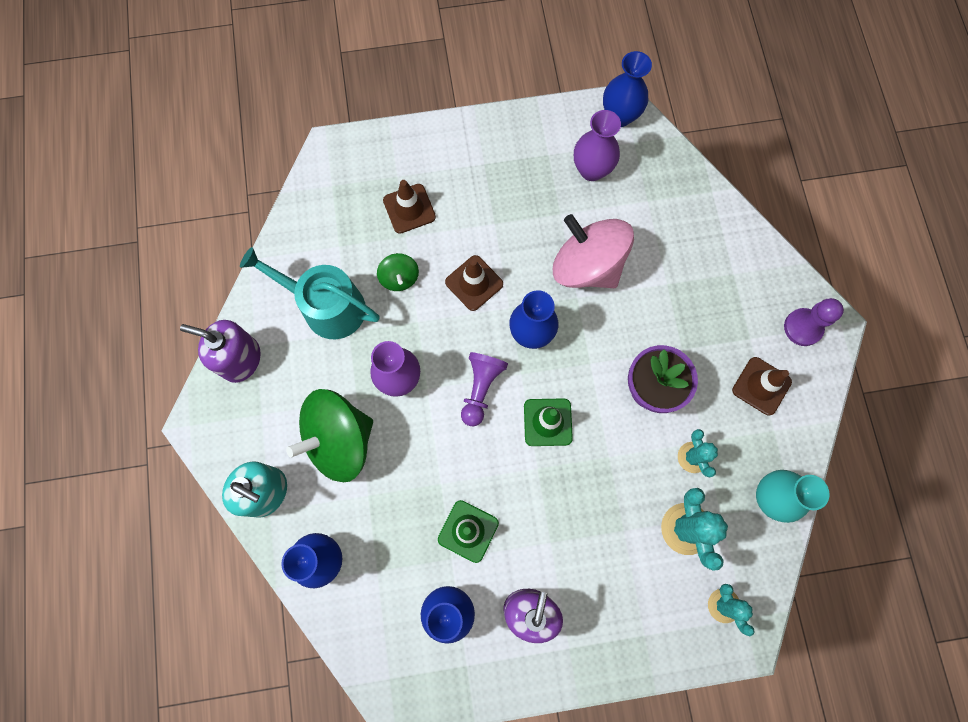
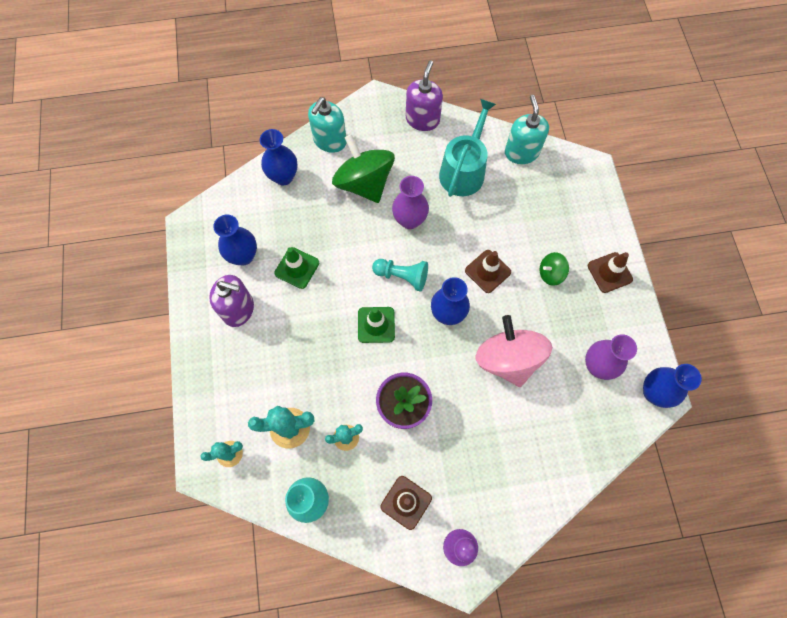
camera: 90 degrees right, 5 degrees down
green spinning top [377,253,419,291] -> green spinning top moved to [539,252,569,286]
brown traffic cone [383,180,436,234] -> brown traffic cone moved to [588,252,633,293]
purple pawn [461,352,508,427] -> turquoise pawn [372,259,428,292]
pink spinning top [553,214,634,288] -> pink spinning top turned 60 degrees counterclockwise [476,315,552,387]
none -> turquoise soap dispenser [505,95,549,164]

